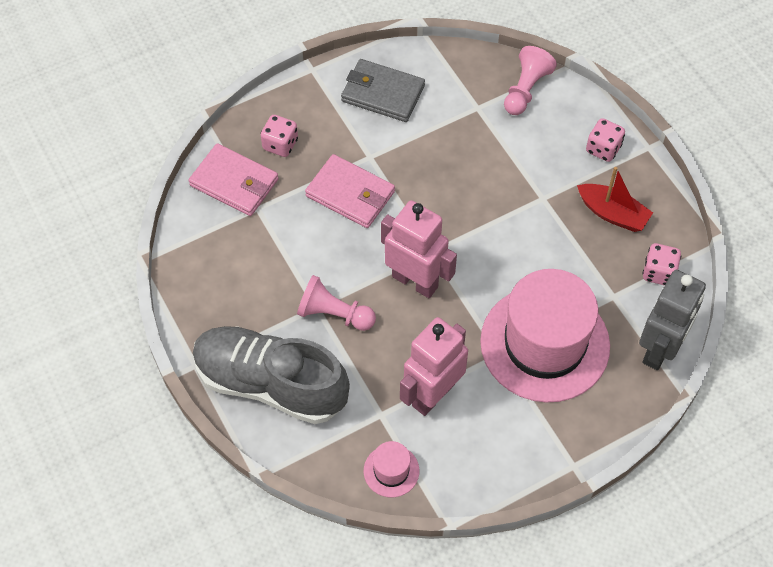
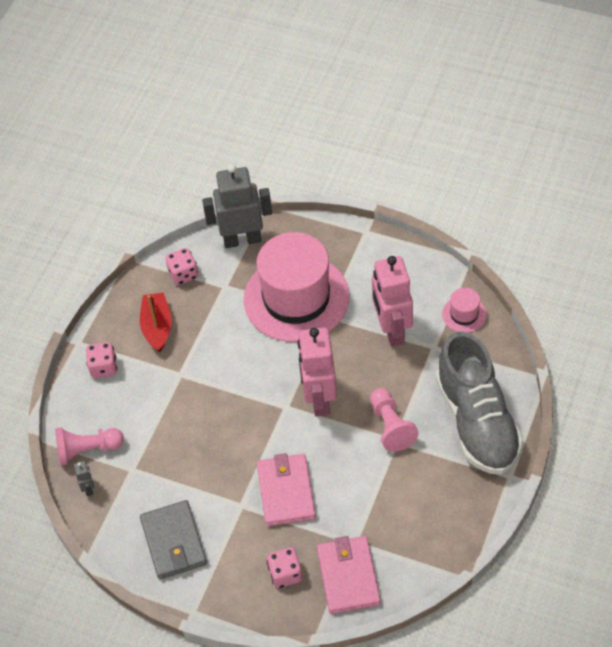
camera: 125 degrees left, 5 degrees down
pink robot [400,317,468,416] -> pink robot turned 75 degrees clockwise [372,256,413,347]
none -> grey robot [74,461,94,496]

